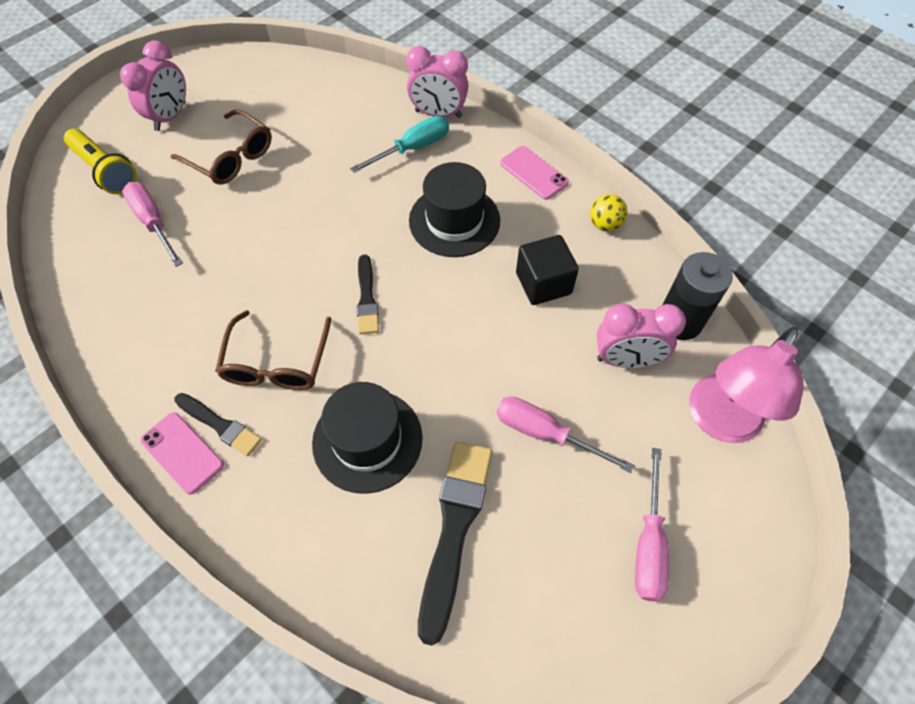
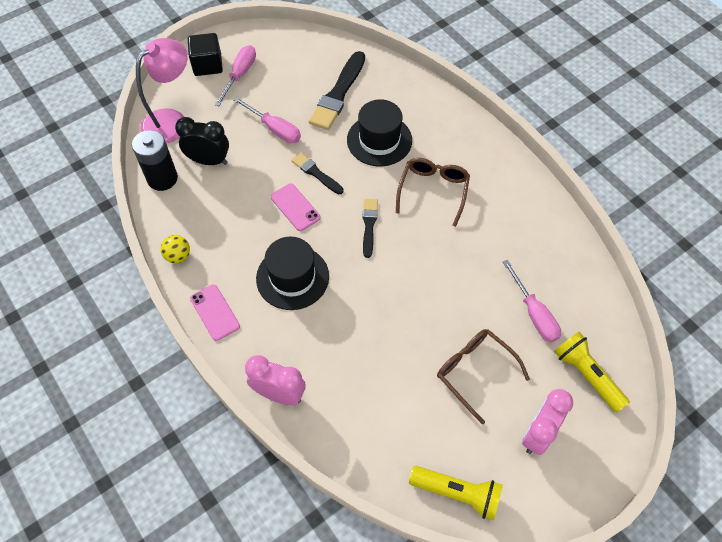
camera: 170 degrees left, 0 degrees up
pink phone [140,412,224,495] -> pink phone moved to [271,183,320,231]
black brush [174,393,262,456] -> black brush moved to [291,153,343,194]
turquoise screwdriver [350,116,449,173] -> none
black cube [516,235,579,305] -> black cube moved to [188,33,223,76]
pink clock [597,304,686,368] -> black clock [175,117,229,165]
none -> yellow flashlight [409,466,503,520]

